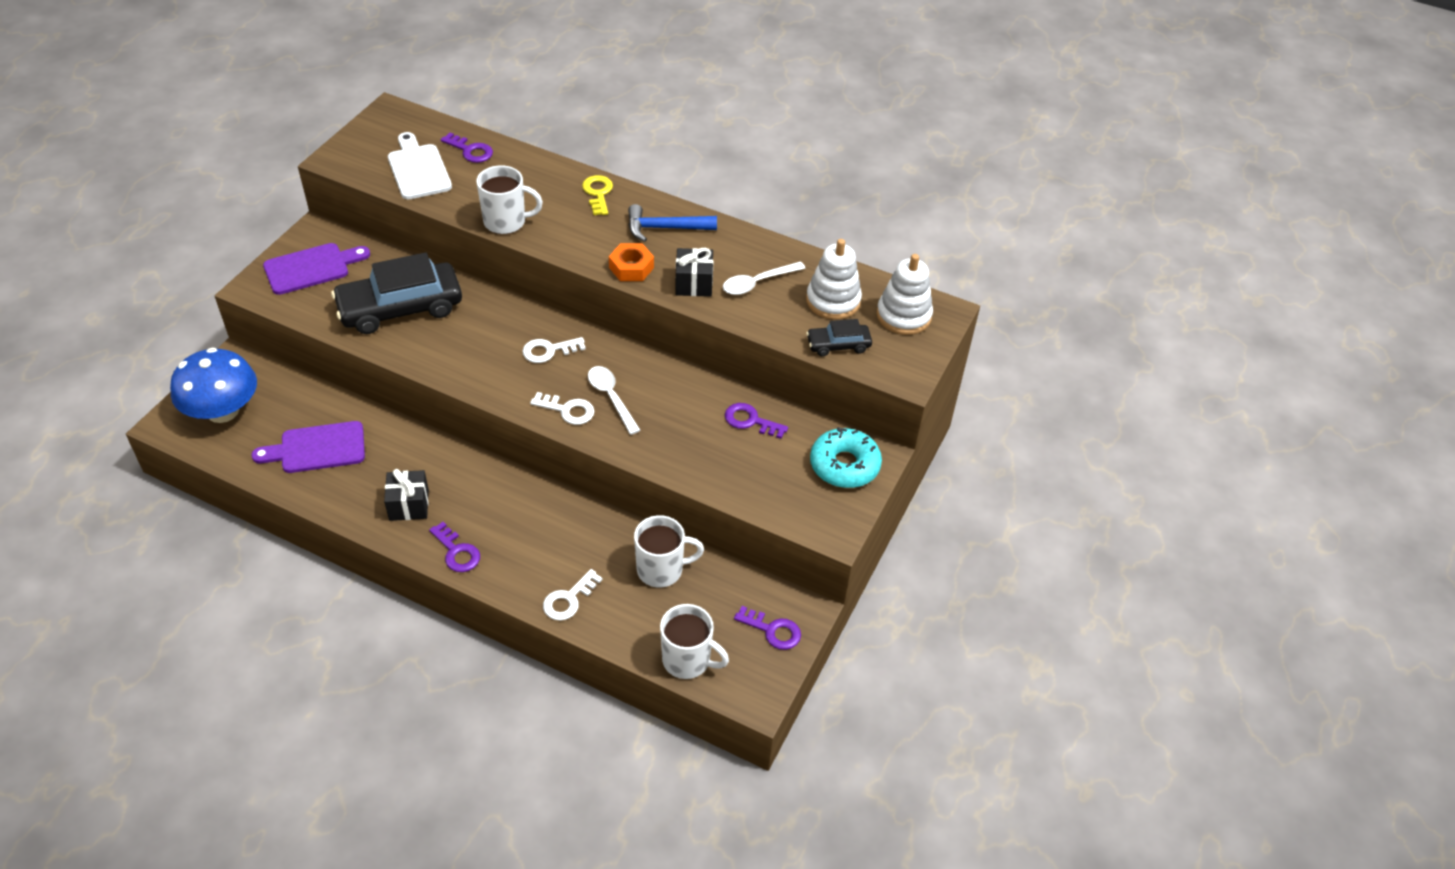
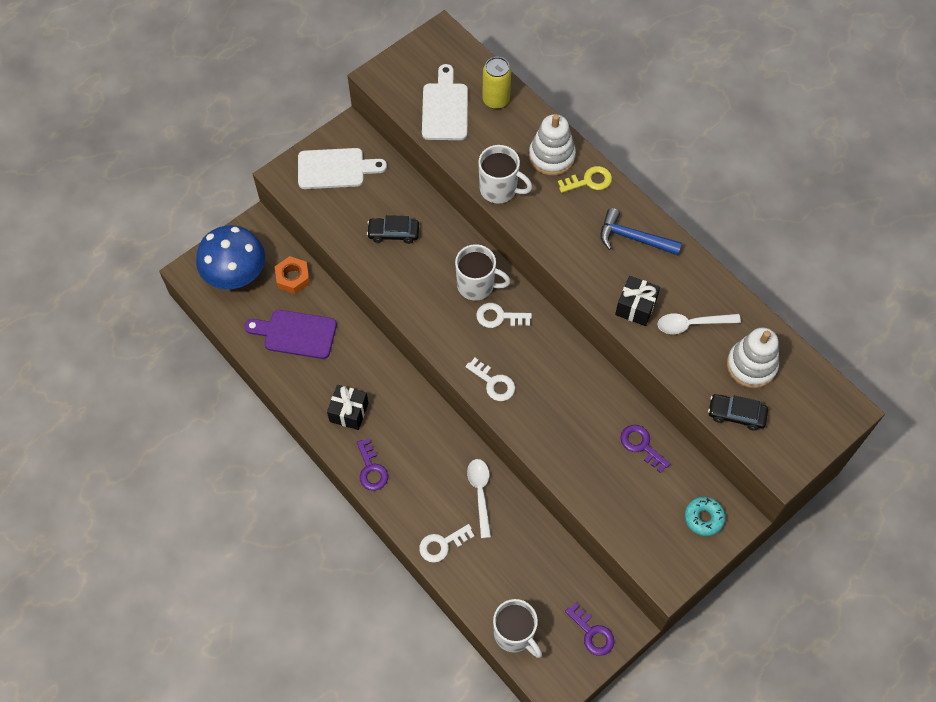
camera: 25 degrees right, 15 degrees up
purple cutting board [263,243,370,295] -> white cutting board [298,148,387,189]
black car [331,252,462,334] -> black car [367,215,419,244], size x0.49
purple key [441,133,493,163] -> yellow can [482,57,511,109]
yellow key [582,175,613,215] -> yellow key turned 60 degrees clockwise [558,166,612,193]
white spoon [588,366,640,435] -> white spoon moved to [467,459,491,538]
orange nut [609,243,654,281] -> orange nut moved to [275,256,310,294]
white mug [634,515,704,588] -> white mug moved to [455,244,511,301]
turquoise donut [810,427,882,488] -> turquoise donut [685,497,726,536], size x0.64
white stacking toy [877,254,933,335] -> white stacking toy moved to [529,114,576,176]

